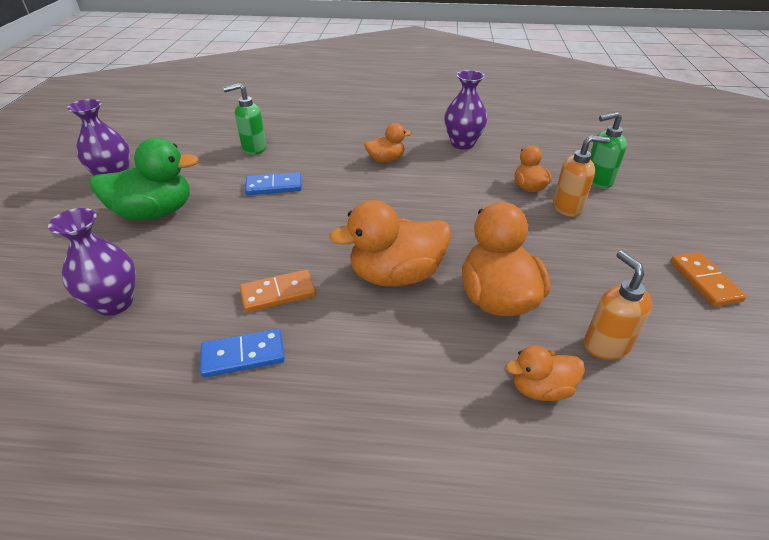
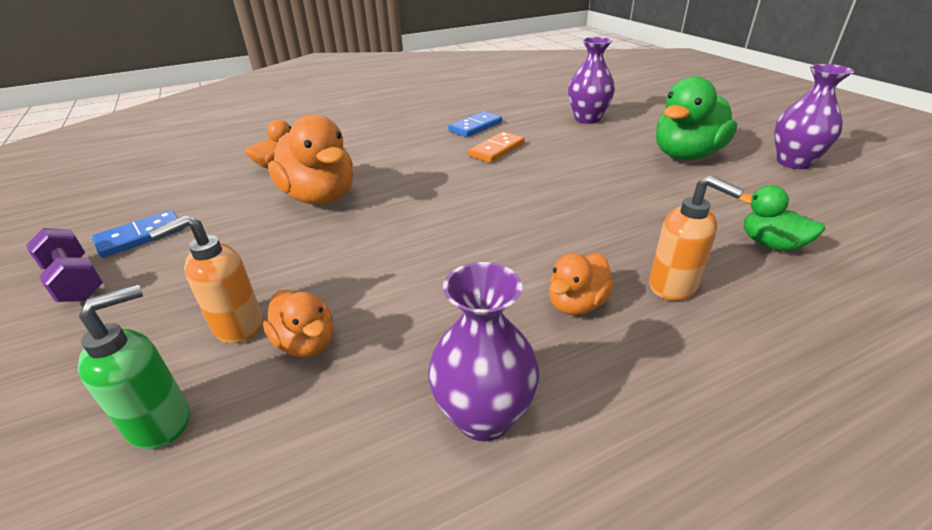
camera: 150 degrees right, 5 degrees down
green soap dispenser [223,83,266,155] -> green duck [739,185,825,251]
blue domino [245,172,302,195] -> blue domino moved to [92,210,184,258]
orange duck [329,200,451,287] -> none
orange soap dispenser [584,251,652,360] -> orange soap dispenser moved to [649,176,744,301]
orange domino [670,252,747,307] -> purple dumbbell [26,228,103,302]

